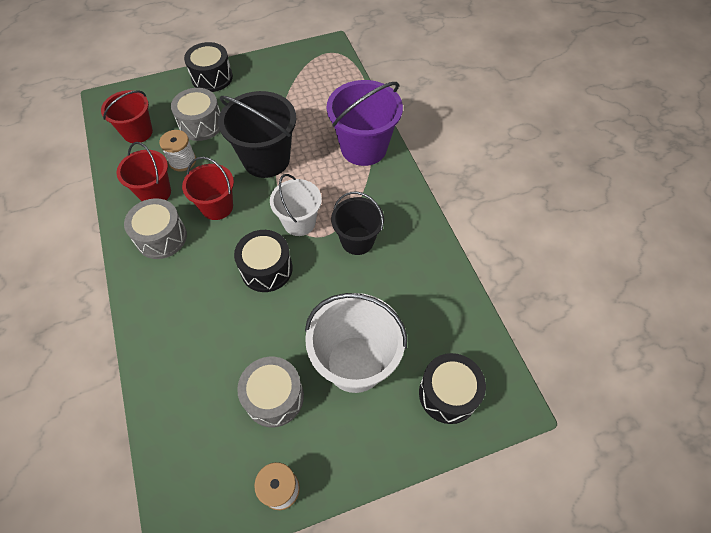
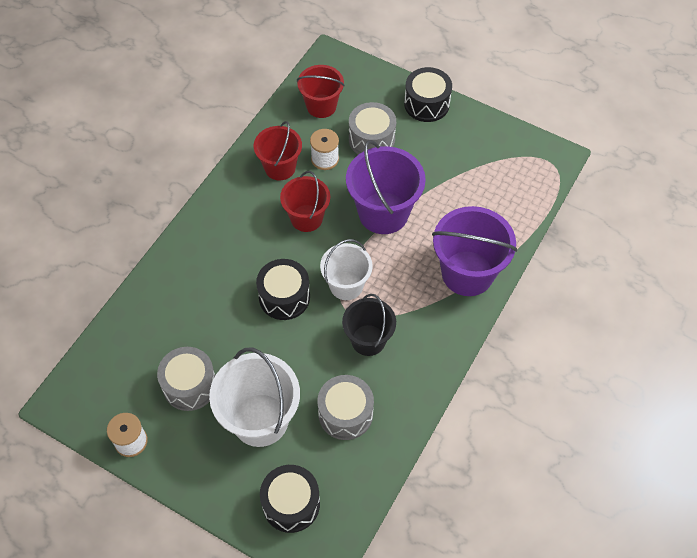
camera: 50 degrees right, 0 degrees up
grey drum [124,198,187,259] -> grey drum moved to [317,375,374,440]
black bucket [218,91,296,178] -> purple bucket [346,140,426,234]

